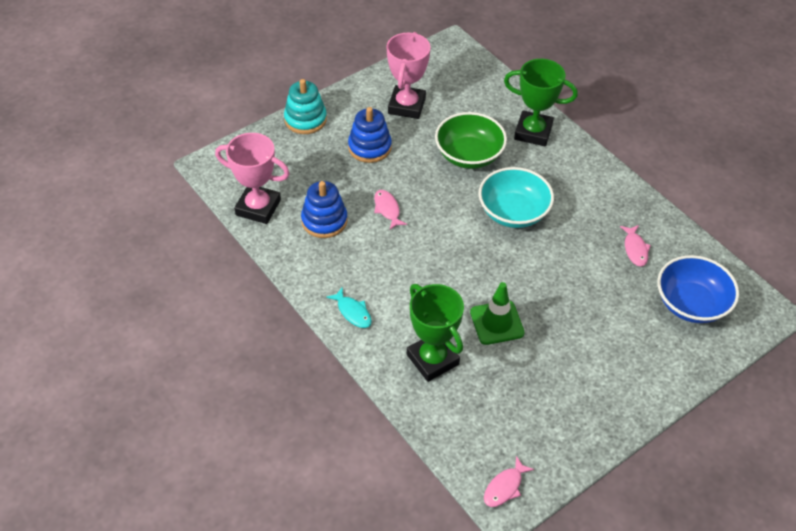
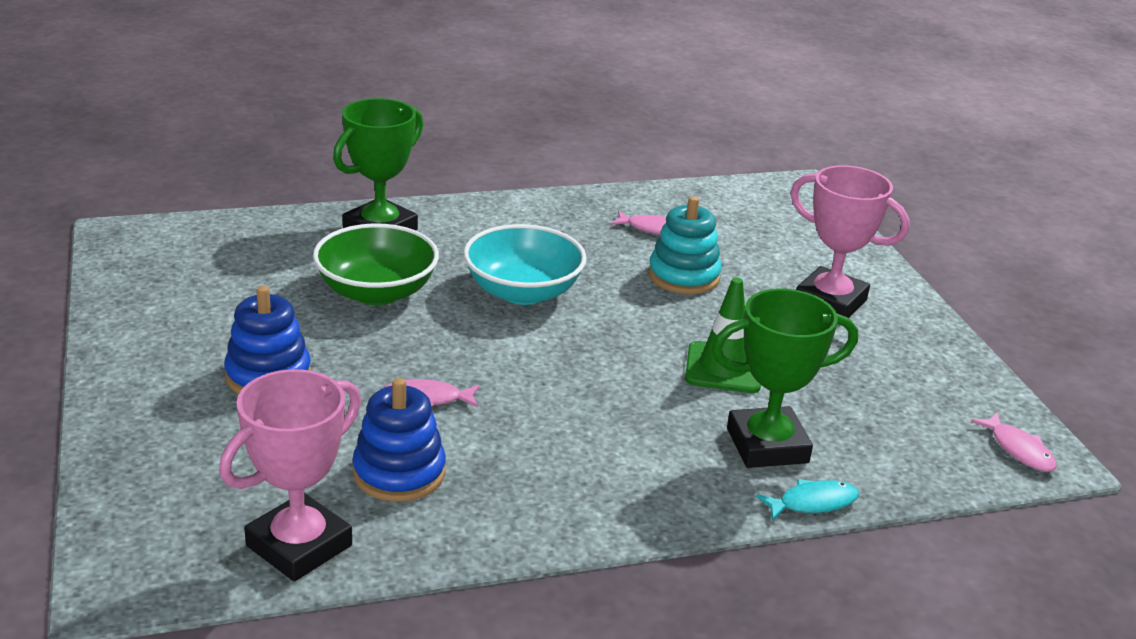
camera: 70 degrees left, 20 degrees down
turquoise stacking toy [284,79,327,134] -> turquoise stacking toy moved to [649,196,722,294]
turquoise fish [326,288,372,328] -> turquoise fish moved to [756,479,859,521]
pink trophy [386,32,431,119] -> pink trophy moved to [790,165,910,318]
blue bowl [657,255,739,323] -> none

